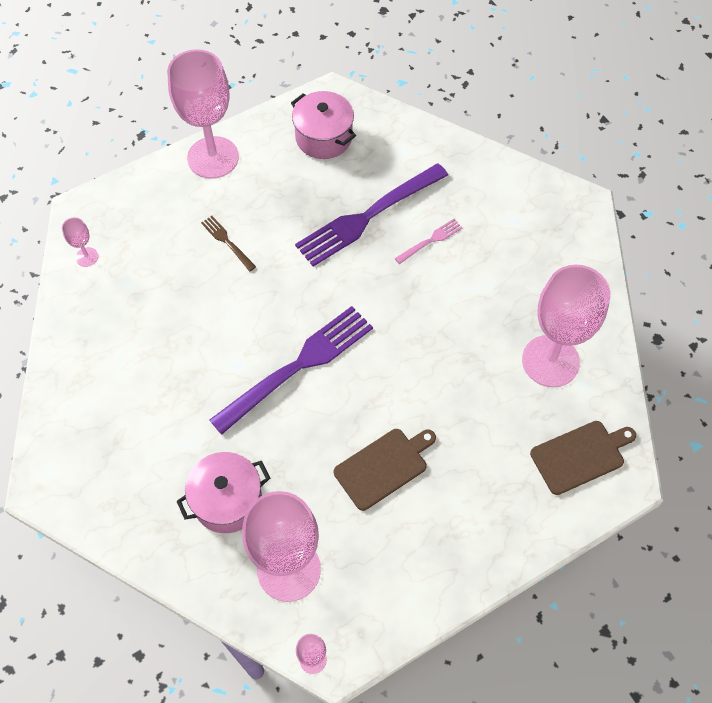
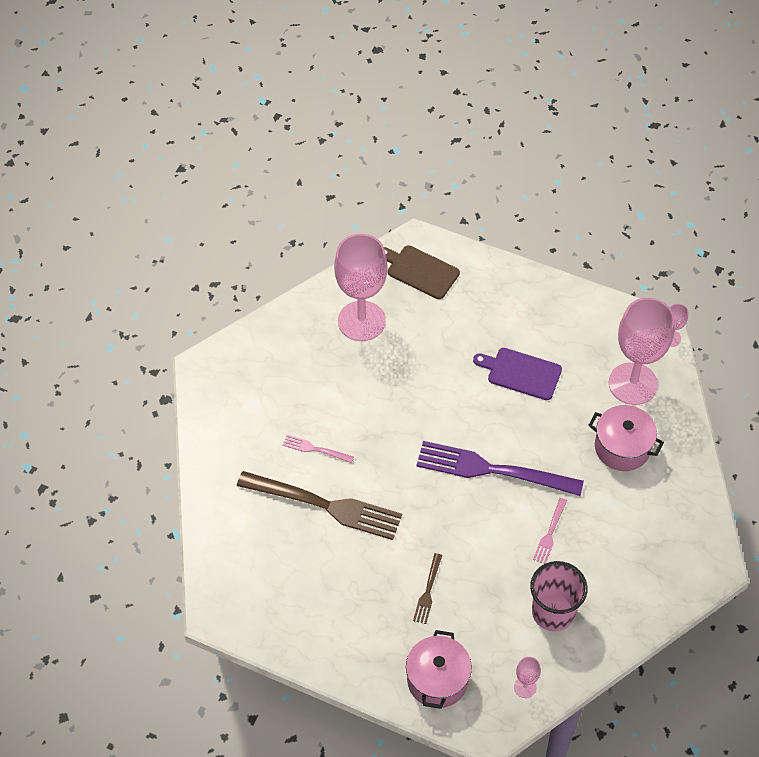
camera: 125 degrees left, 5 degrees down
pink goblet [167,49,239,179] -> none
pink pot [291,91,356,159] -> pink pot moved to [406,630,472,709]
purple fork [295,163,448,267] -> brown fork [237,471,402,540]
brown cutting board [334,429,436,511] -> purple cutting board [473,348,562,400]
none -> pink cup [530,561,588,631]
none -> pink fork [533,498,567,564]

